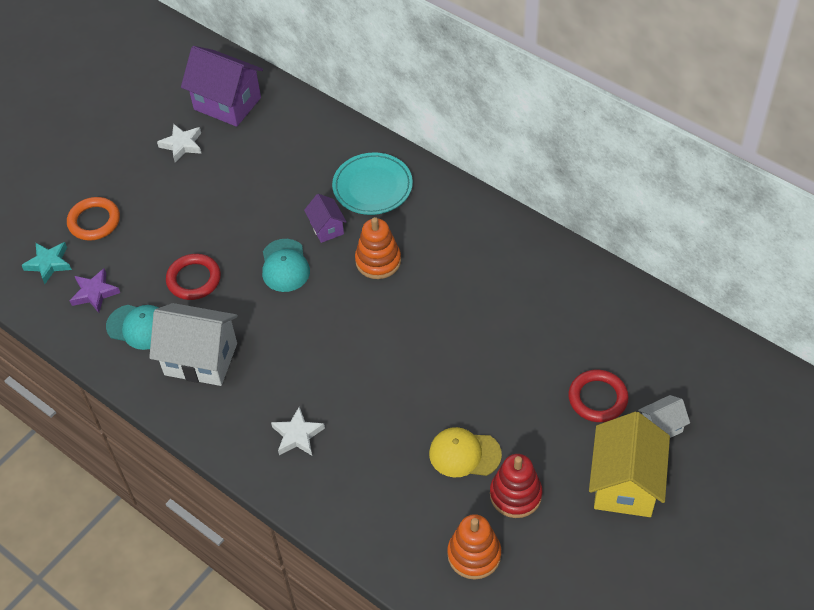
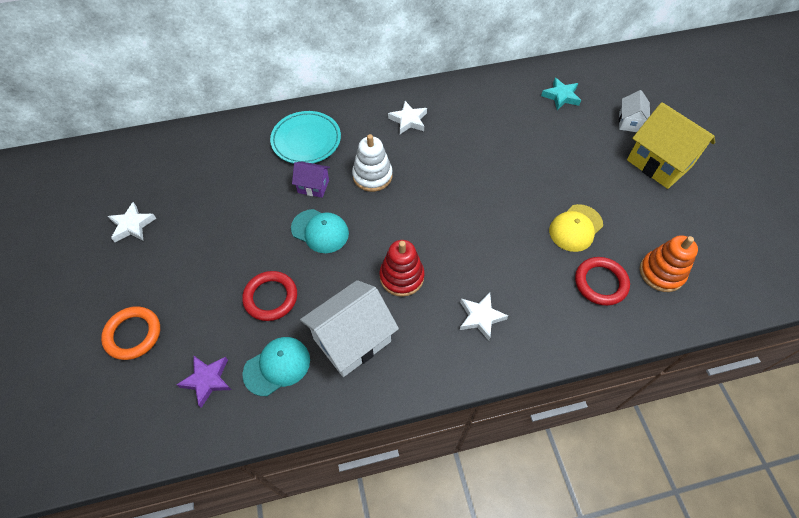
camera: 55 degrees left, 5 degrees up
turquoise star [21,242,72,284] -> turquoise star moved to [541,78,581,110]
purple house [181,46,263,127] -> none
orange stacking toy [355,217,401,279] -> white stacking toy [352,134,392,192]
red stacking toy [490,454,542,518] -> red stacking toy moved to [380,240,424,297]
red ring [568,370,629,422] -> red ring moved to [575,257,630,306]
none -> white star [388,101,427,134]

